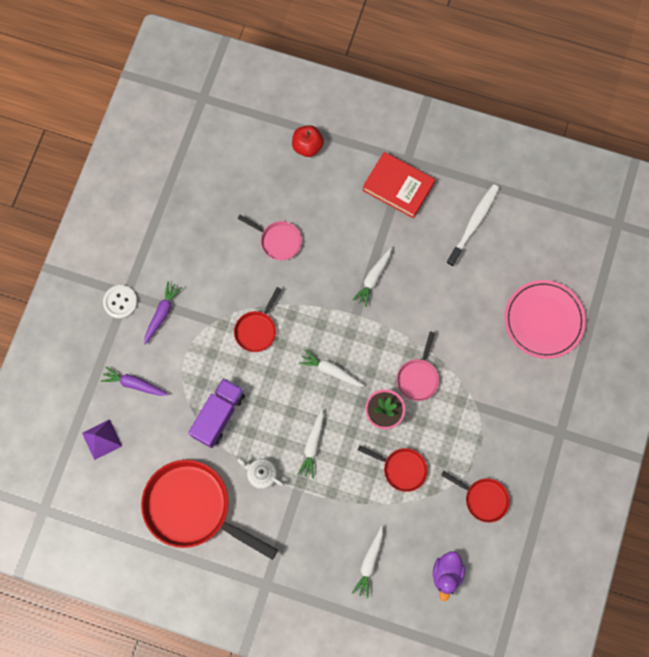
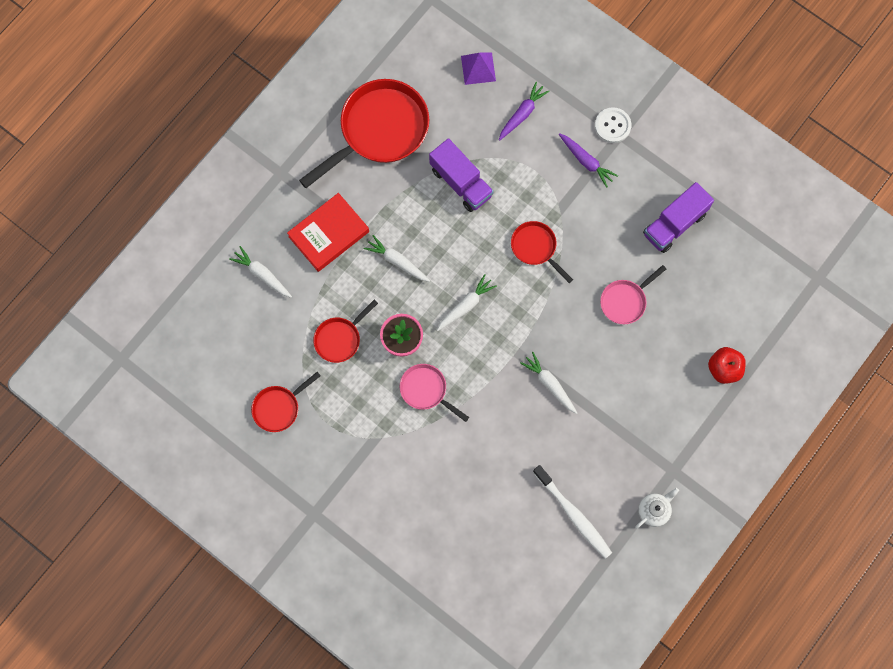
camera: 110 degrees right, 0 degrees up
white teapot [237,458,284,489] -> white teapot moved to [635,488,679,529]
red book [362,152,435,218] -> red book moved to [287,193,369,272]
purple duck [433,552,465,601] -> none
pink plate [504,280,586,359] -> none
none -> purple truck [643,182,714,253]

